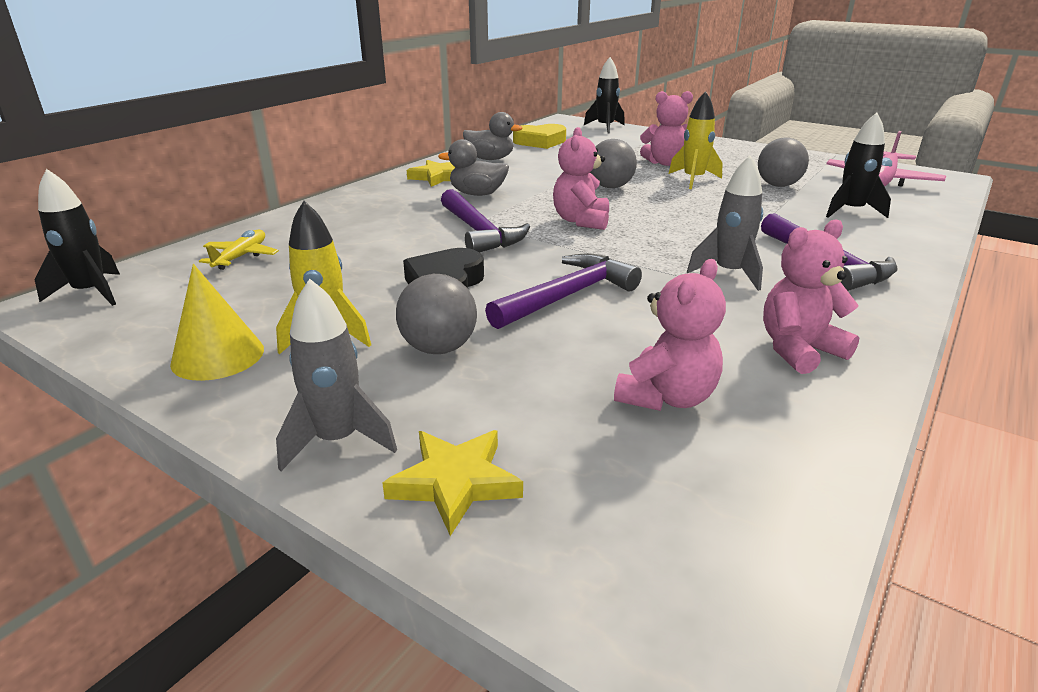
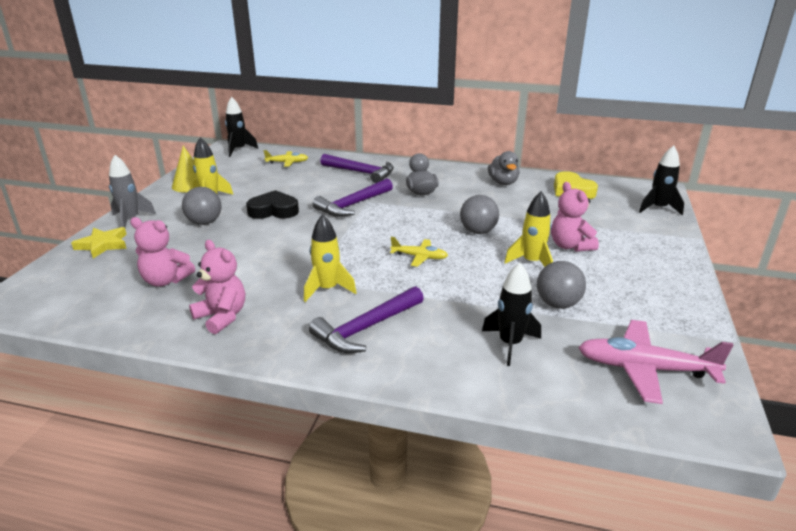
camera: 70 degrees right, 0 degrees up
yellow star [407,160,455,187] -> none
purple hammer [485,253,642,329] -> purple hammer moved to [320,154,394,183]
pink teddy bear [553,127,609,230] -> none
grey rocket [687,156,763,291] -> yellow rocket [304,214,357,302]
none -> yellow plane [390,237,448,267]

